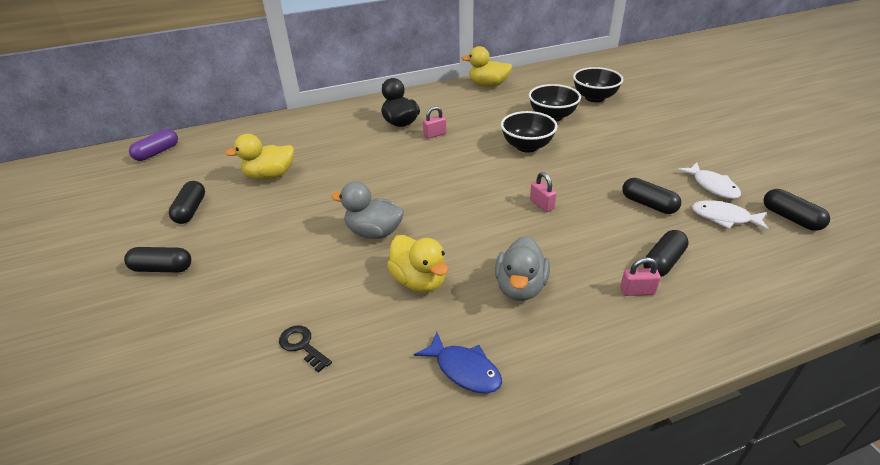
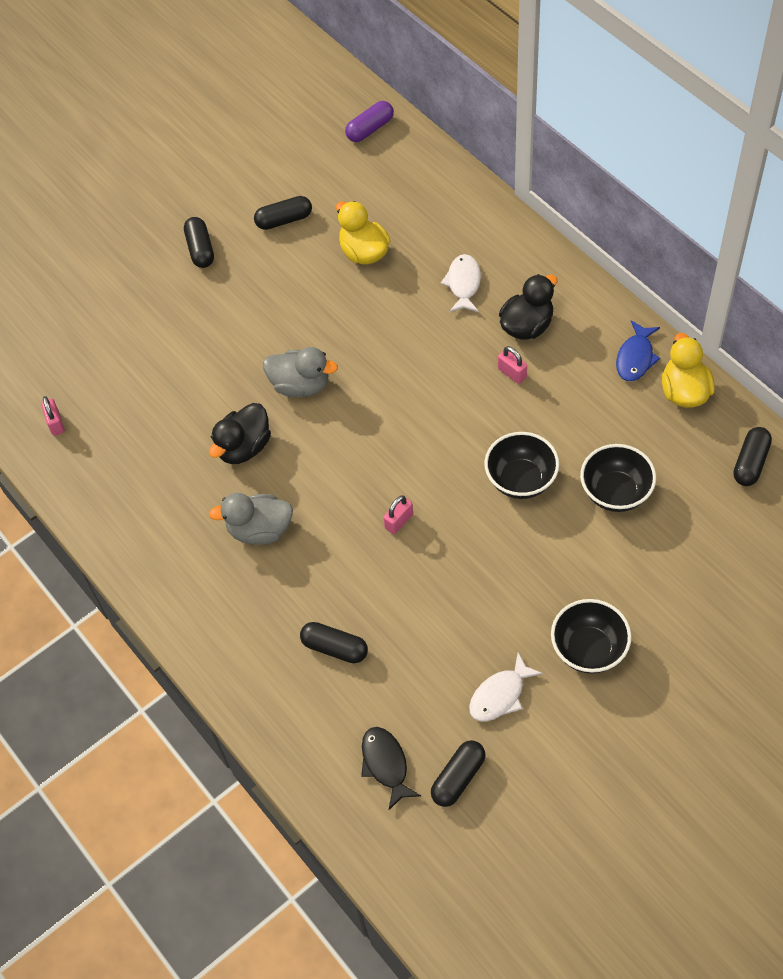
camera: 75 degrees right, 20 degrees up
purple capsule [129,129,178,161] -> purple capsule turned 60 degrees counterclockwise [345,101,394,142]
black key [279,325,332,373] -> none
grey duck [332,181,404,239] -> grey duck turned 105 degrees clockwise [263,347,338,397]
yellow duck [387,235,448,292] -> black duck [209,403,271,464]
blue fish [414,332,502,393] -> blue fish moved to [616,320,661,381]
black bowl [573,67,623,102] -> black bowl moved to [551,599,631,674]
pink padlock [620,257,661,296] -> pink padlock moved to [41,396,65,436]
black capsule [622,178,681,214] -> black capsule moved to [733,427,772,486]
white fish [692,200,769,231] -> white fish moved to [441,254,481,312]
none -> black fish [361,727,421,810]

